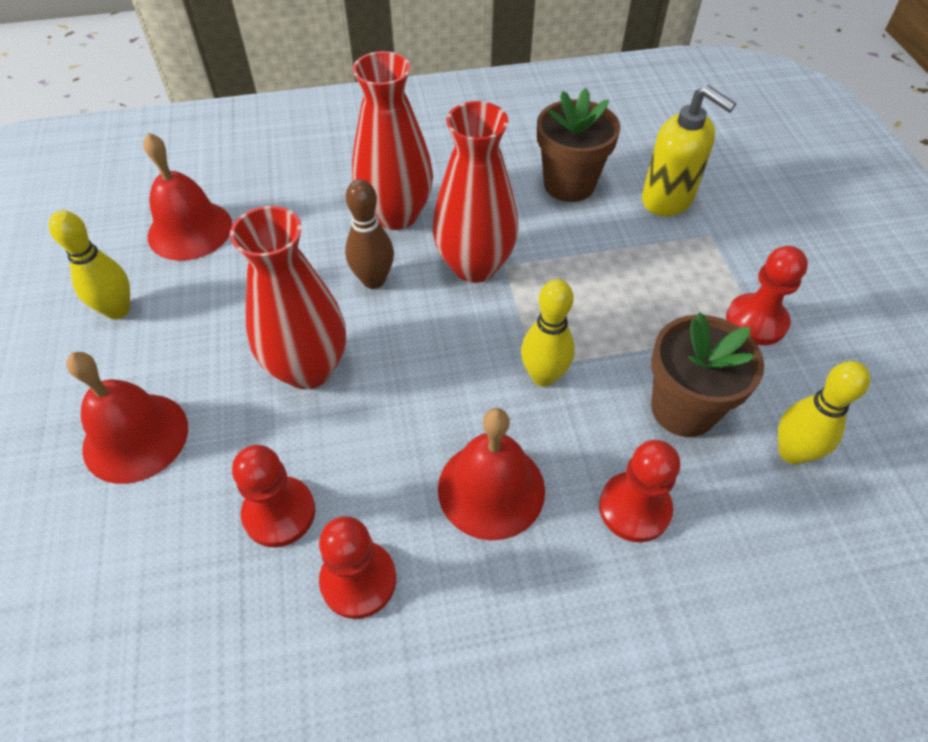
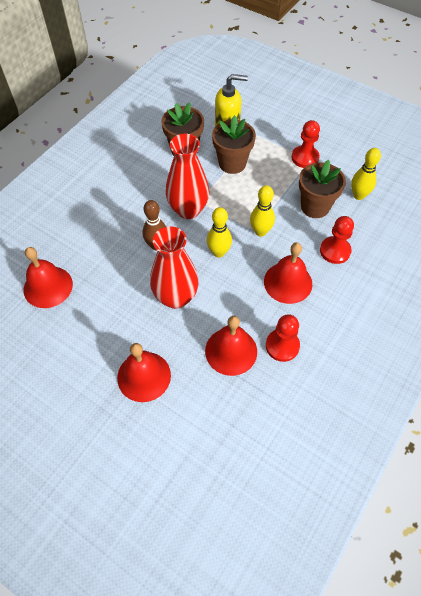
camera: 45 degrees left, 5 degrees up
yellow bowling pin [49,210,130,320] -> yellow bowling pin moved to [207,207,232,258]
red pawn [232,445,315,547] -> red bell [205,316,257,376]
red vase [352,51,433,230] -> none
none -> brown flower pot [212,115,256,174]

